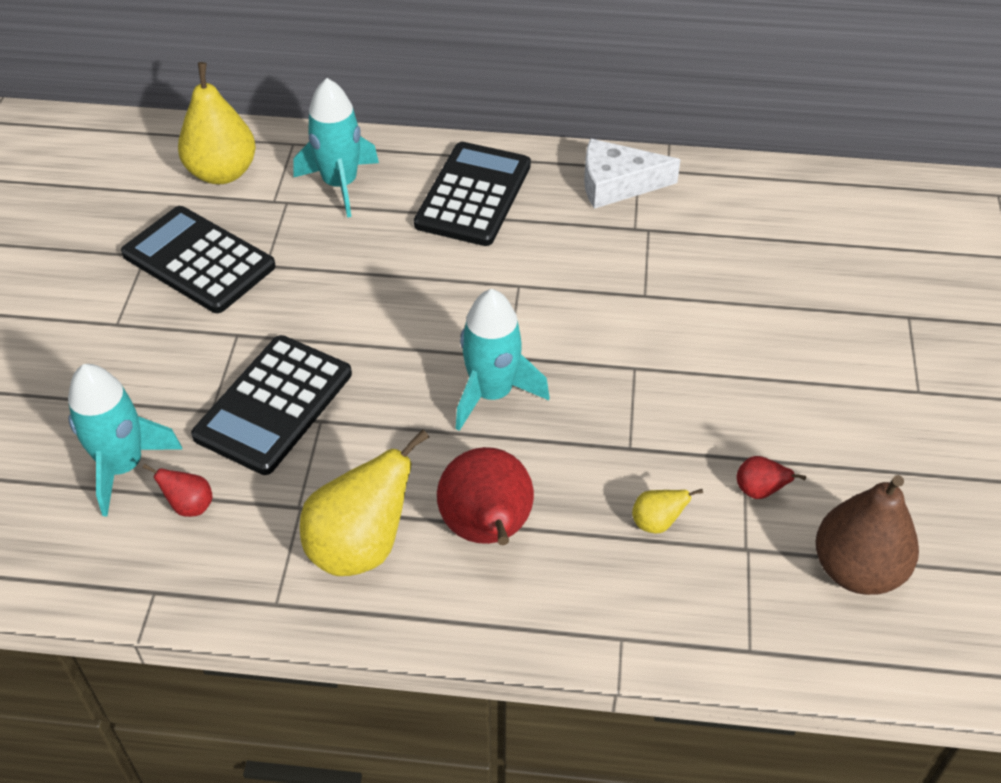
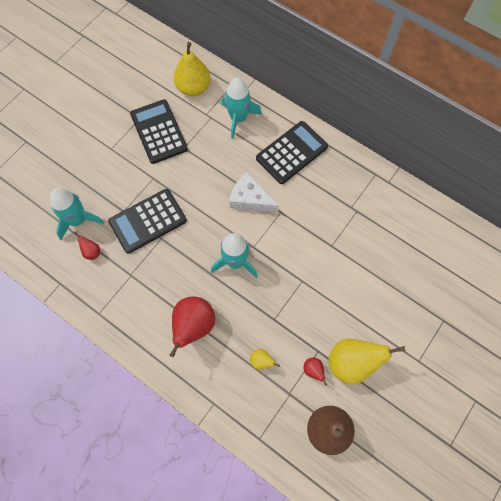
camera: 30 degrees right, 20 degrees up
yellow pear [300,430,429,576] -> yellow pear moved to [328,339,405,384]
white cheese [584,139,681,209] -> white cheese moved to [229,172,279,212]

